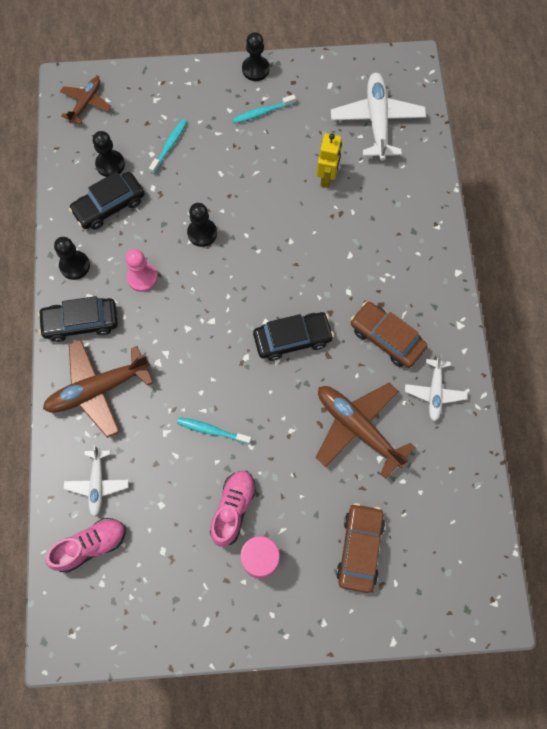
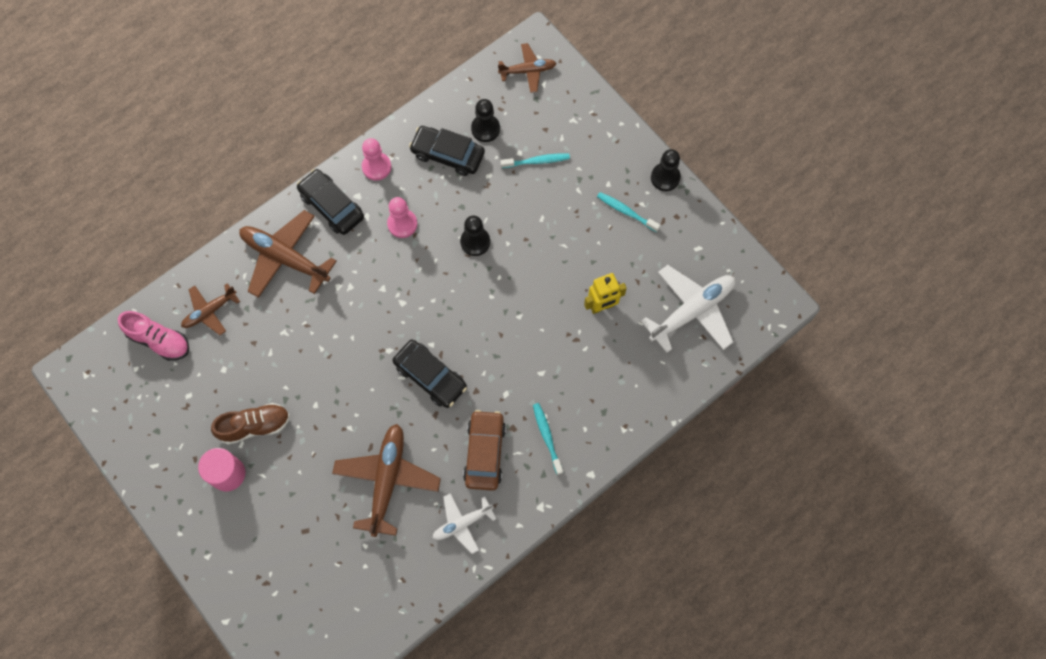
camera: 55 degrees right, 0 degrees up
black pawn [54,237,90,280] -> pink pawn [362,138,391,181]
white plane [64,445,129,517] -> brown plane [181,283,240,335]
turquoise toothbrush [177,417,251,445] -> turquoise toothbrush moved to [533,403,563,475]
pink shoe [210,471,256,547] -> brown shoe [211,403,290,445]
brown car [336,503,385,593] -> none

